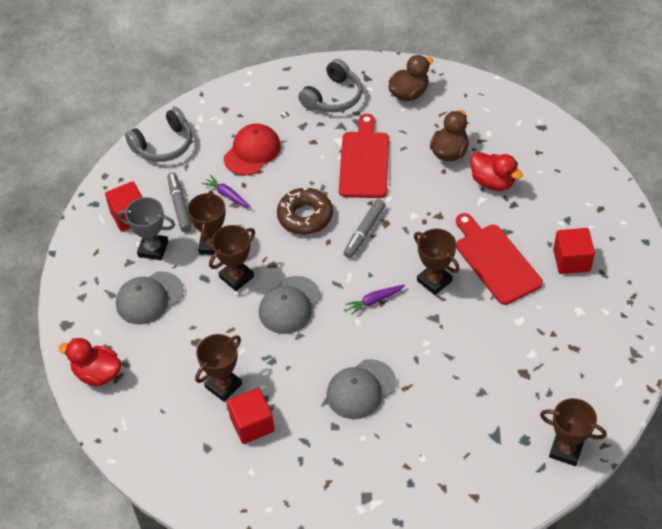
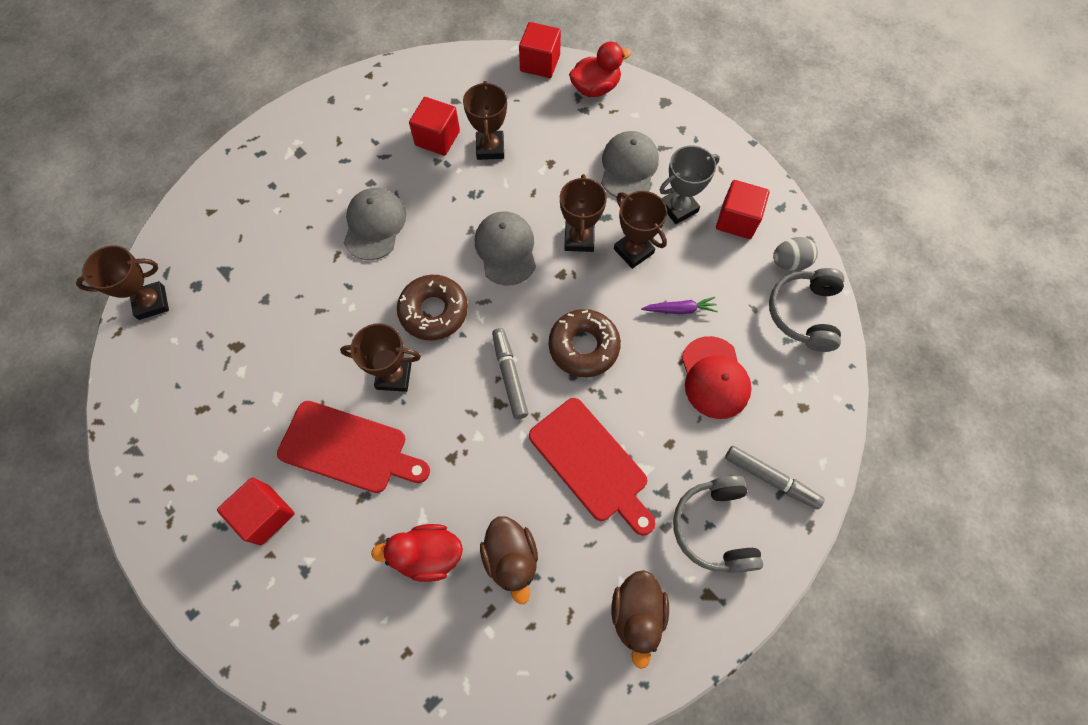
camera: 135 degrees right, 15 degrees up
grey marker [167,172,192,232] -> grey marker moved to [725,446,825,509]
purple carrot [345,285,405,315] -> brown donut [397,275,468,340]
none -> red cube [519,22,561,78]
none -> grey egg [773,237,818,271]

